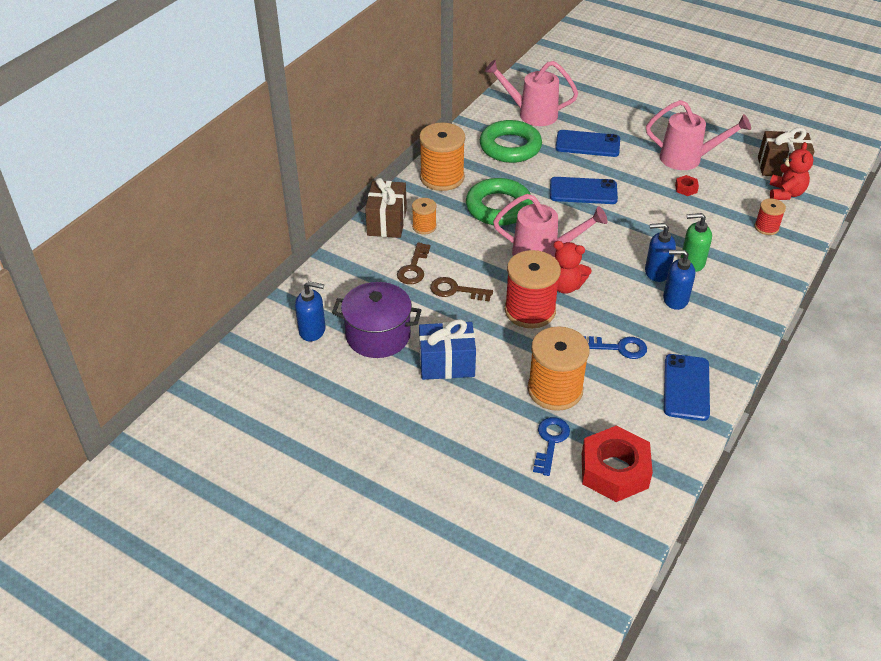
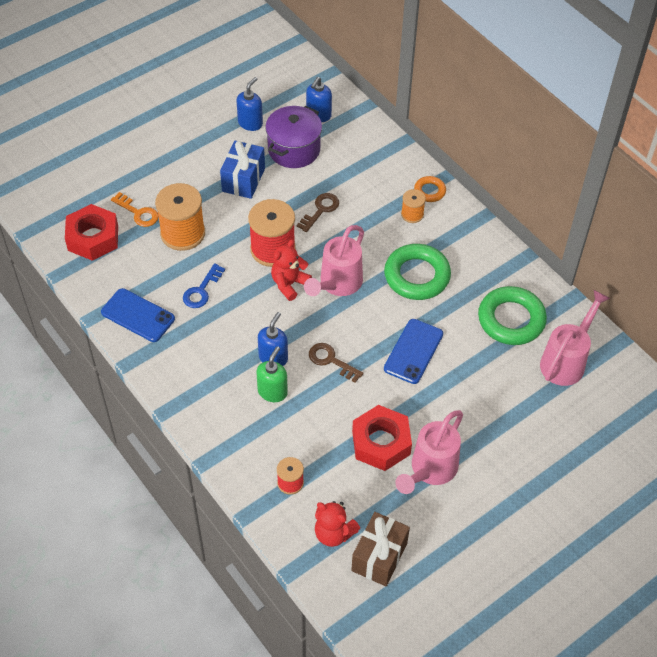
camera: 110 degrees right, 10 degrees up
brown gift [365,178,407,238] -> orange ring [414,176,446,202]
brown key [397,242,431,284] -> brown key moved to [309,343,364,383]
orange spool [419,123,465,191] -> none
blue key [533,417,570,476] -> orange key [111,192,158,227]
blue phone [555,130,620,157] -> none
blue soap dispenser [663,250,695,310] -> blue soap dispenser moved to [236,77,263,131]
red nut [675,175,699,196] -> red nut [352,405,412,471], size x2.38

